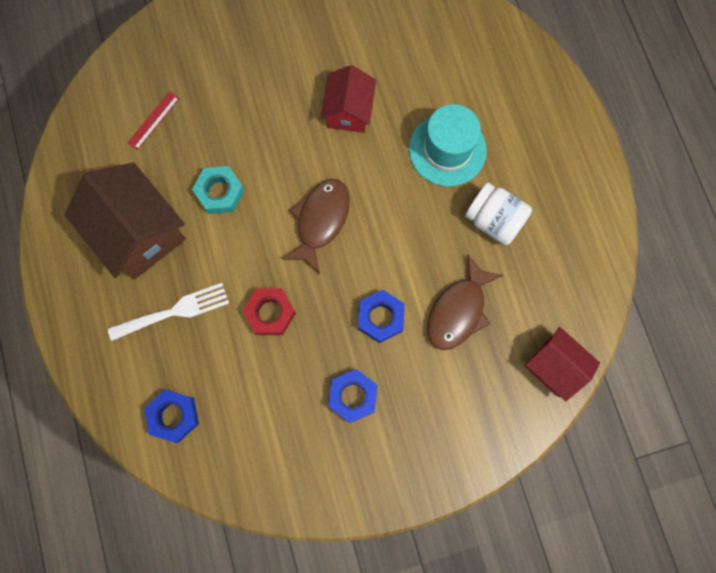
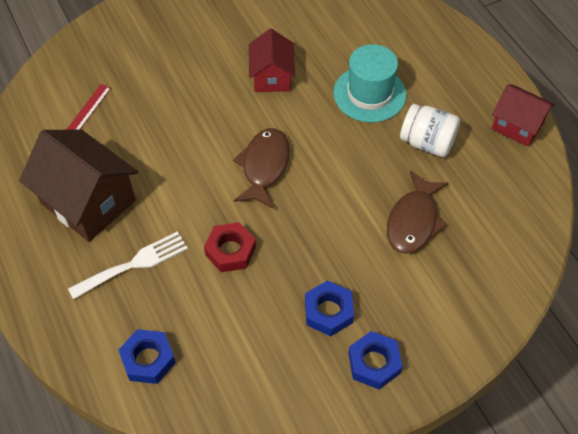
camera: 10 degrees left, 20 degrees down
turquoise nut [192,166,245,214] -> none
blue nut [358,290,405,343] -> blue nut moved to [348,331,402,389]
red house [525,327,600,401] -> red house moved to [491,85,555,147]

